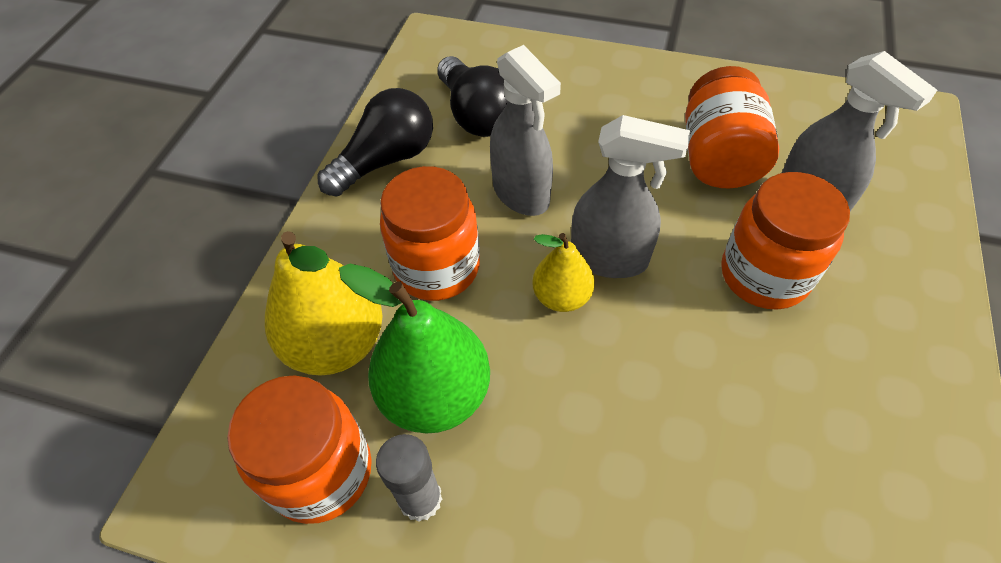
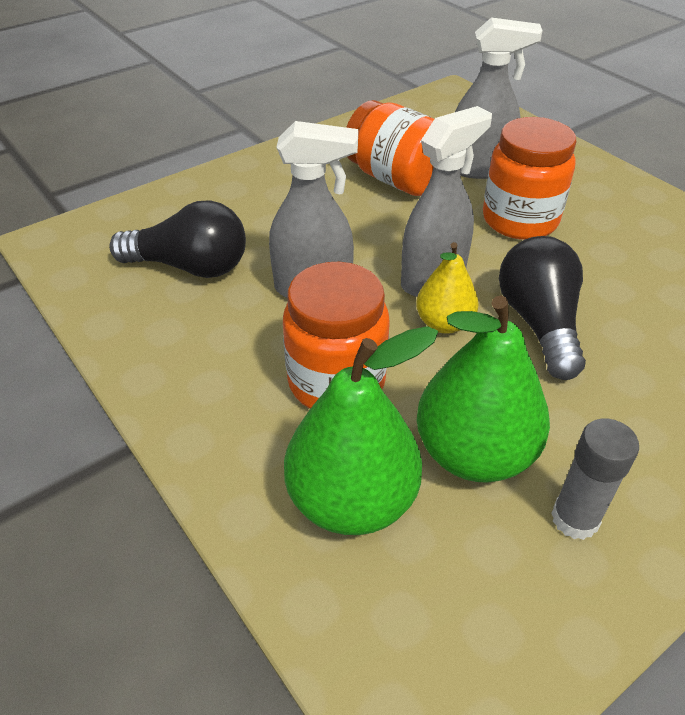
camera: 55 degrees left, 10 degrees down
orange jar [227,376,372,524] -> none
yellow pear [265,231,383,376] -> green pear [284,326,438,535]
black light bulb [317,88,433,196] -> black light bulb moved to [499,236,586,380]

